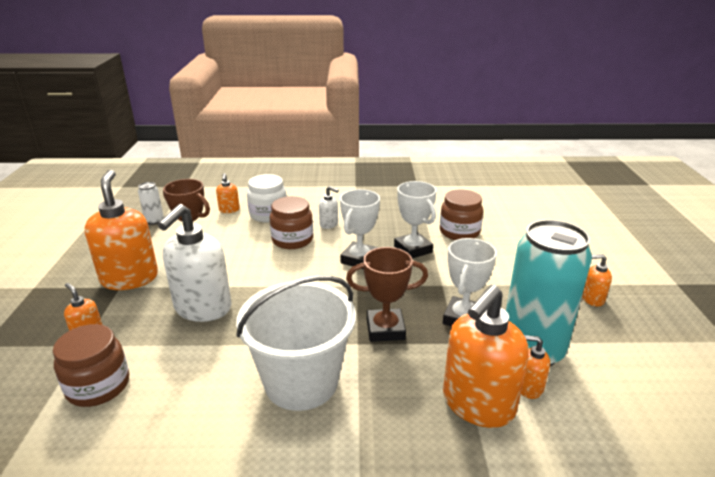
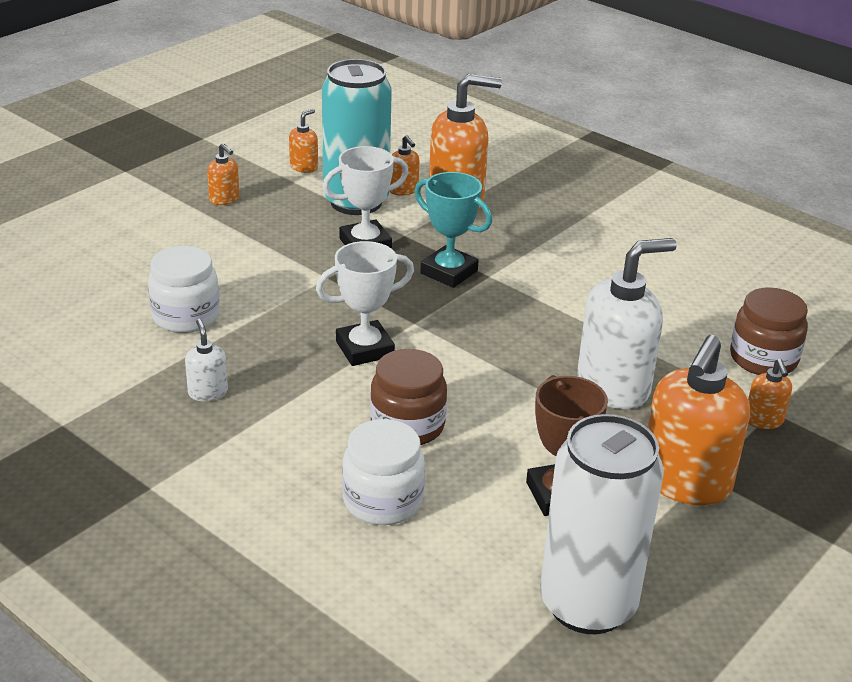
camera: 140 degrees left, 5 degrees up
white can [138,182,164,225] -> white can [540,414,664,634], size x2.38
orange soap dispenser [216,173,240,213] -> orange soap dispenser moved to [289,109,318,173]
white bucket [236,276,356,411] -> none
white soap dispenser [319,186,339,229] -> white soap dispenser moved to [185,319,228,401]
brown trophy [346,247,428,342] -> turquoise trophy [414,172,492,288]
white trophy [394,181,437,259] -> none
brown jar [440,190,483,240] -> white jar [148,246,220,333]

